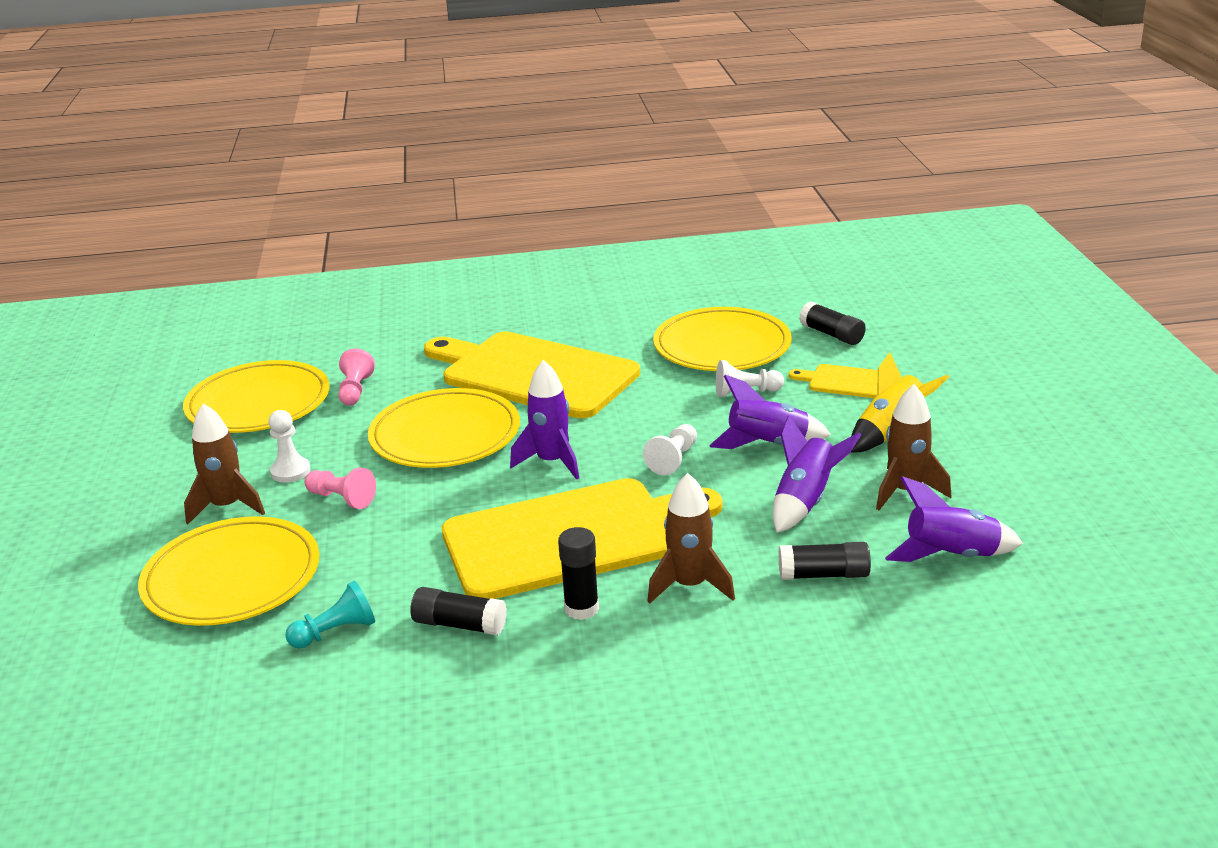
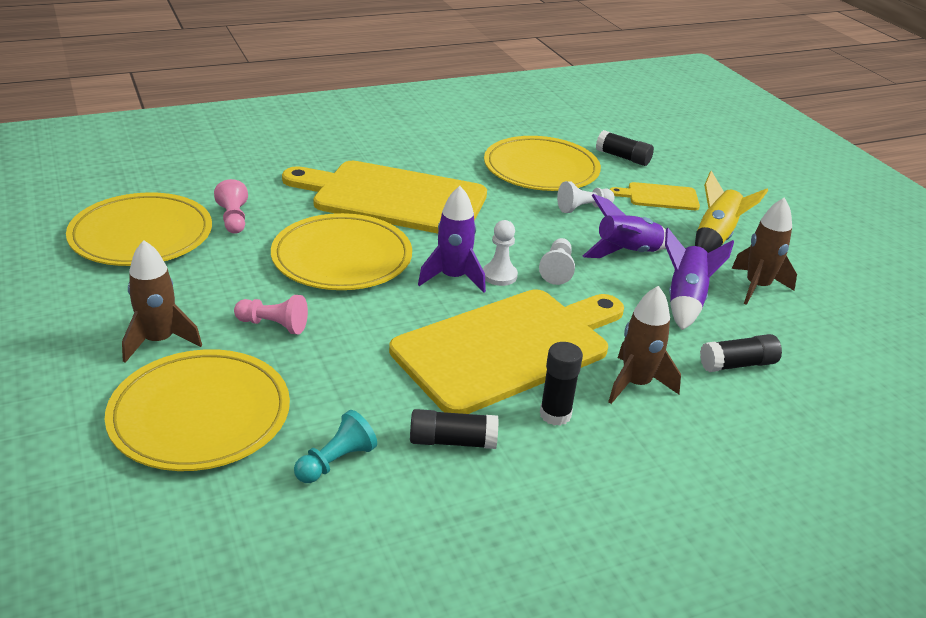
camera: 20 degrees left, 5 degrees up
white pawn [269,410,311,483] -> white pawn moved to [483,220,518,286]
purple rocket [885,476,1023,562] -> none

